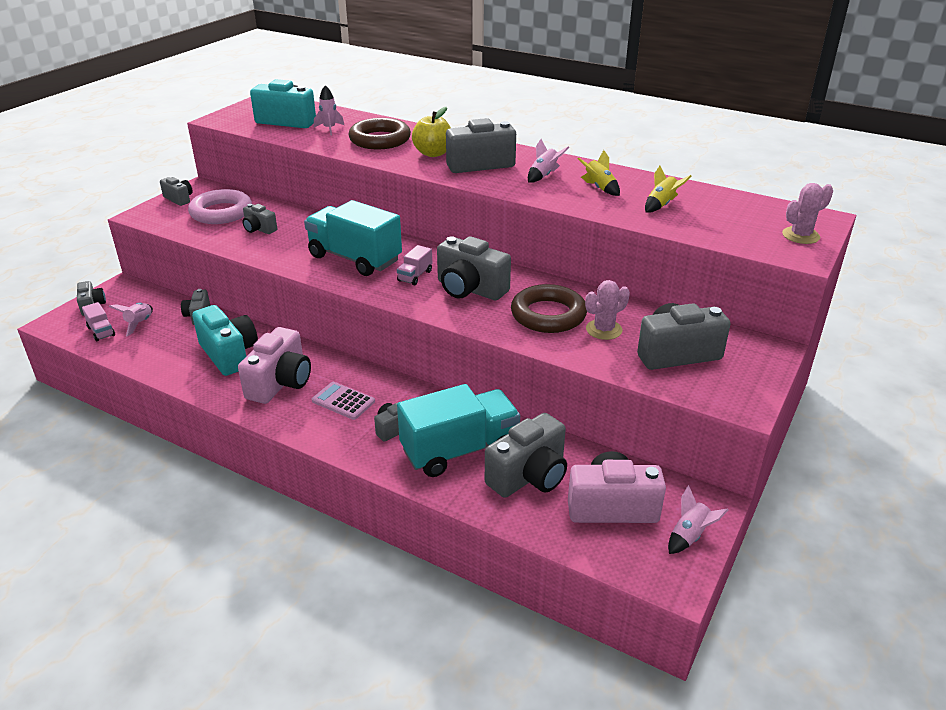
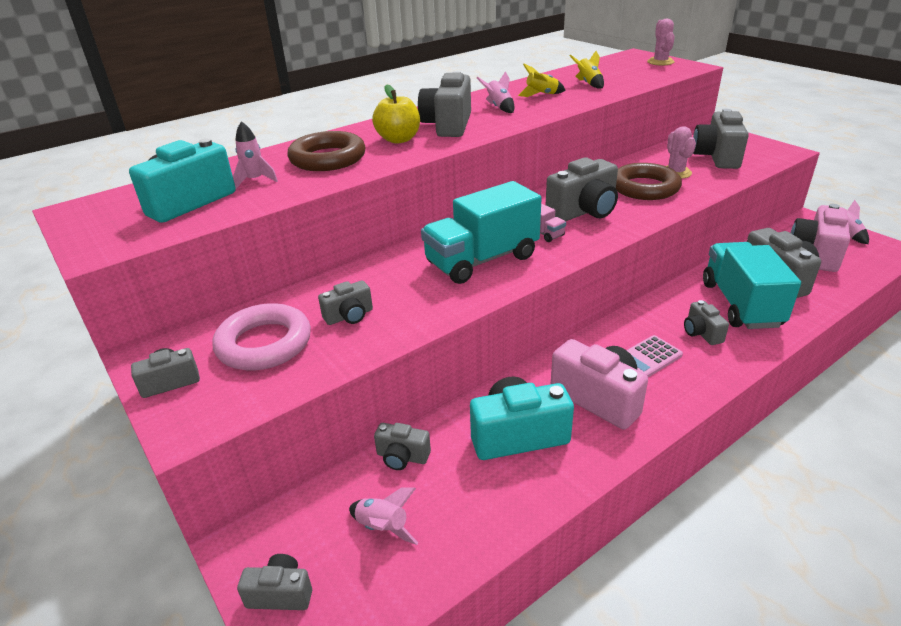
camera: 65 degrees left, 0 degrees up
pink truck [82,302,115,341] -> none

